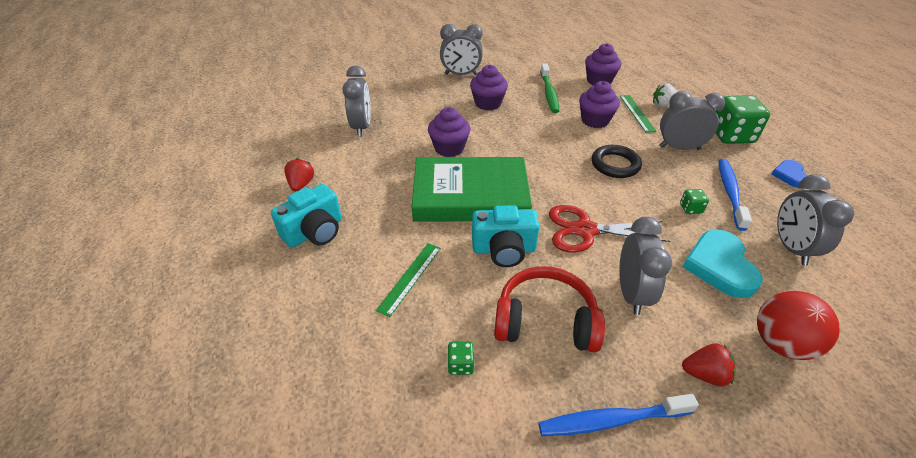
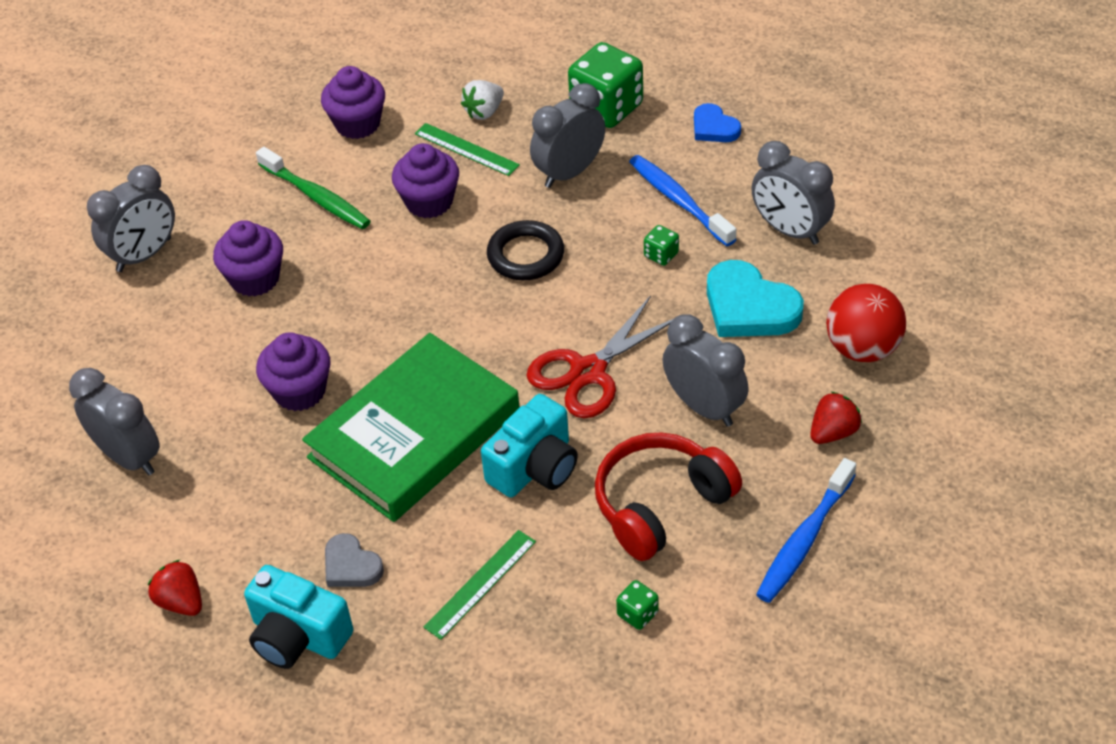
camera: 45 degrees left, 5 degrees up
turquoise camera [271,184,342,248] -> turquoise camera turned 120 degrees clockwise [244,565,353,669]
green ruler [376,243,441,317] -> green ruler turned 60 degrees clockwise [424,530,536,640]
none -> grey heart [325,533,384,587]

